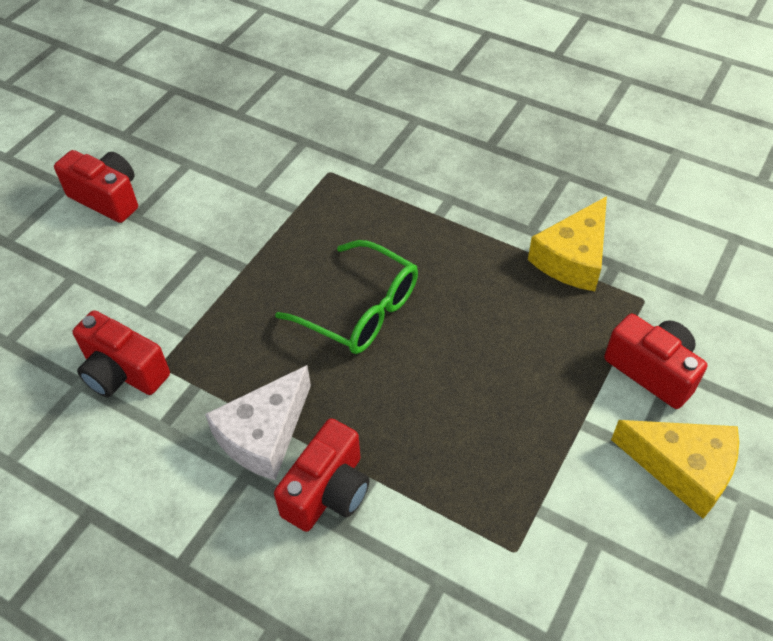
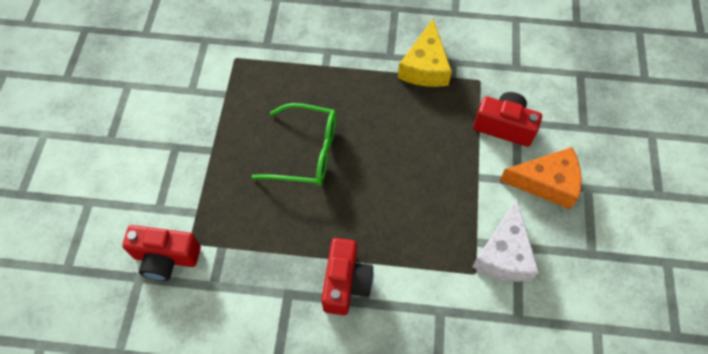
camera: 25 degrees left, 10 degrees up
red camera [54,150,138,223] -> none
white cheese [205,365,311,480] -> white cheese moved to [472,199,539,282]
yellow cheese [611,420,739,519] -> orange cheese [499,147,582,209]

